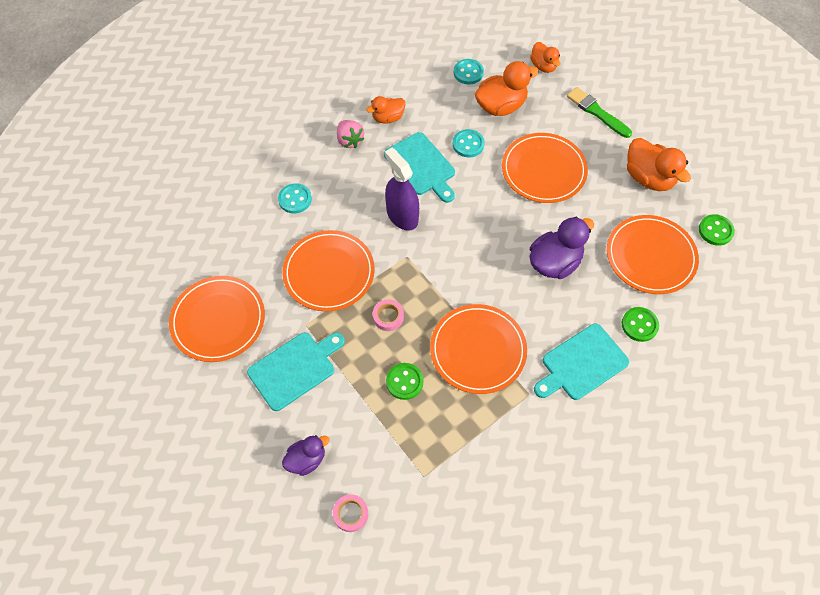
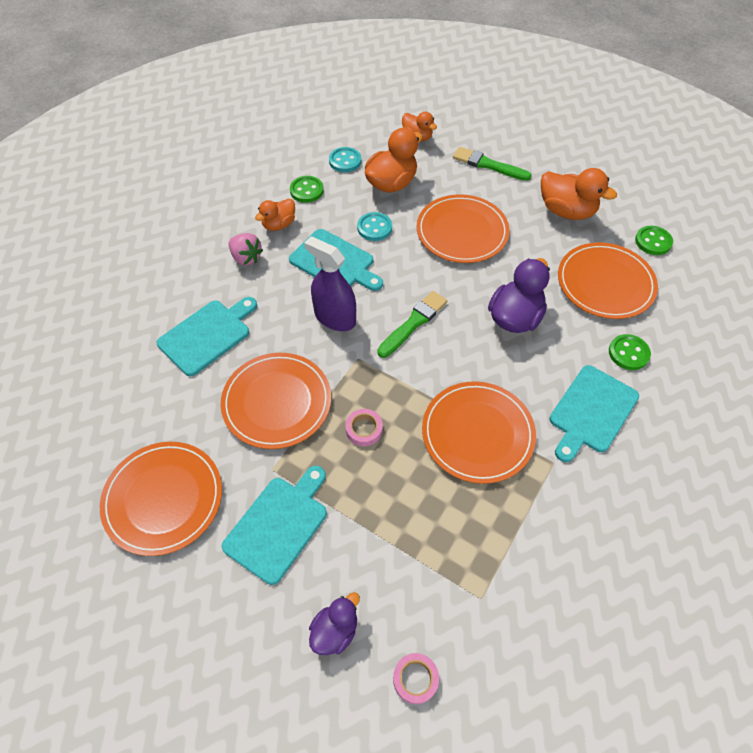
camera: 20 degrees left, 5 degrees down
turquoise button [278,183,312,213] -> turquoise cutting board [157,297,257,376]
green button [386,363,424,400] -> green button moved to [290,176,324,203]
none -> green brush [377,291,447,358]

